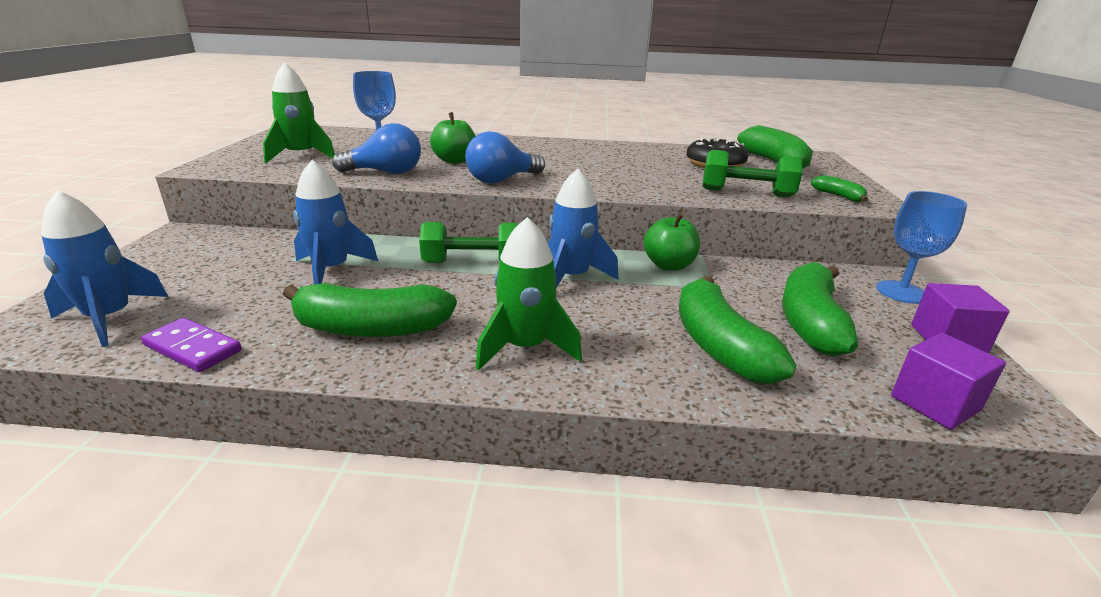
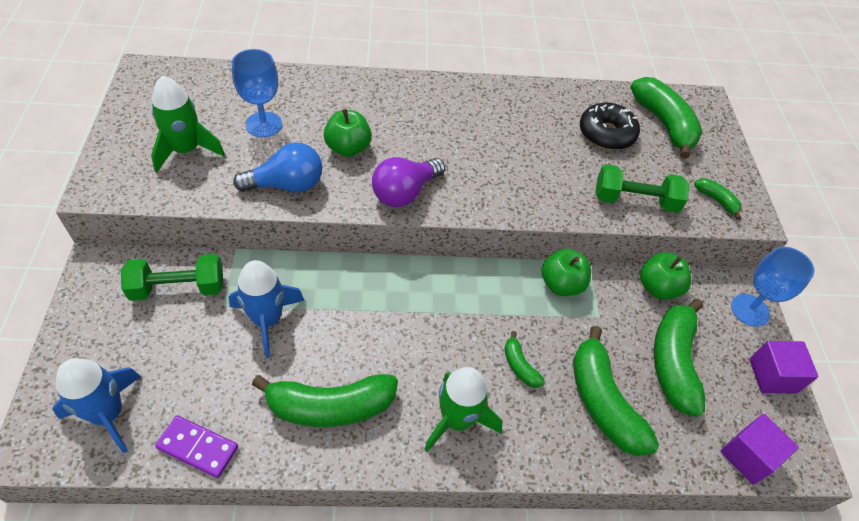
camera: 10 degrees left, 25 degrees up
green dumbbell [419,222,519,263] -> green dumbbell moved to [121,254,223,301]
blue light bulb [465,131,545,184] -> purple light bulb [372,157,445,207]
blue rocket [548,169,619,288] -> none
none -> green banana [504,331,545,388]
none -> green apple [640,252,691,300]

